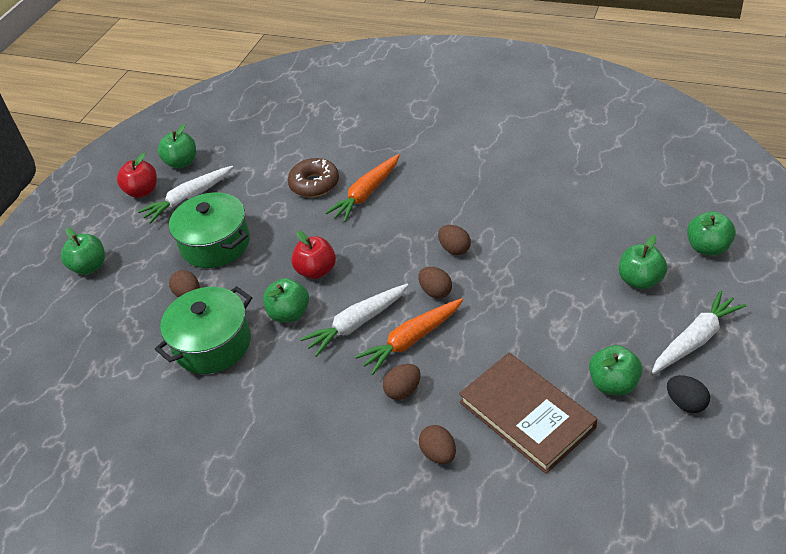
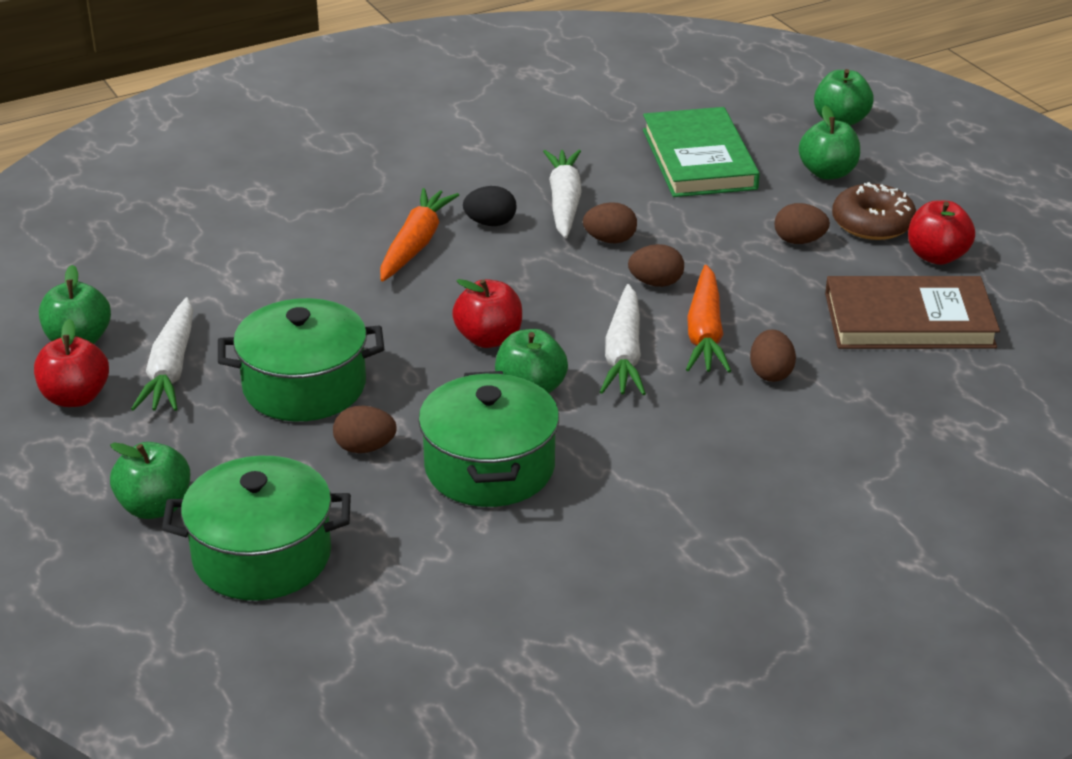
camera: 55 degrees left, 10 degrees down
brown donut [288,158,339,197] -> brown donut moved to [832,182,916,240]
orange carrot [325,154,400,222] -> orange carrot turned 150 degrees counterclockwise [380,188,459,282]
brown egg [419,425,456,464] -> brown egg moved to [774,203,830,244]
green apple [589,345,643,395] -> red apple [908,201,975,265]
white carrot [652,290,746,374] -> white carrot moved to [543,150,582,238]
black egg [667,375,710,413] -> black egg moved to [463,186,516,226]
none -> green pot [162,456,351,601]
none -> green book [643,107,760,197]

